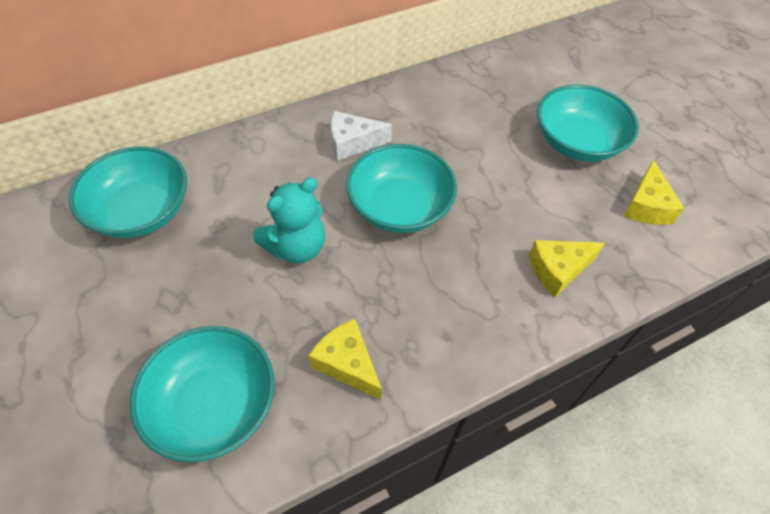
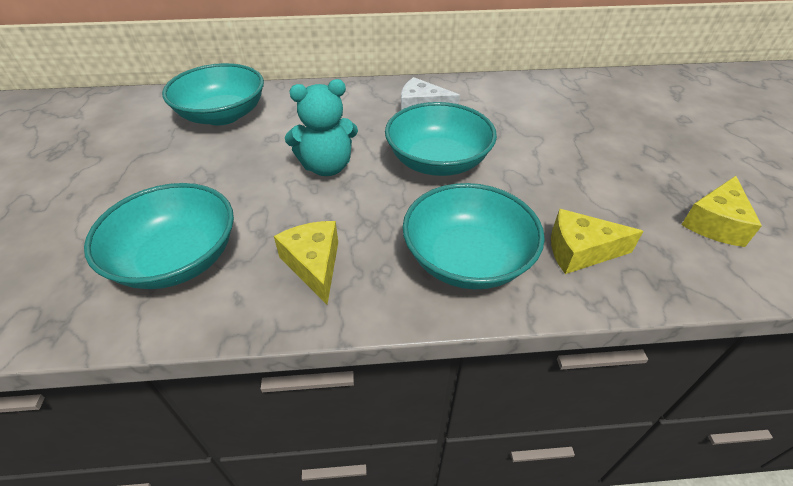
camera: 25 degrees right, 10 degrees down
turquoise bowl [537,85,639,162] -> turquoise bowl moved to [402,183,545,289]

